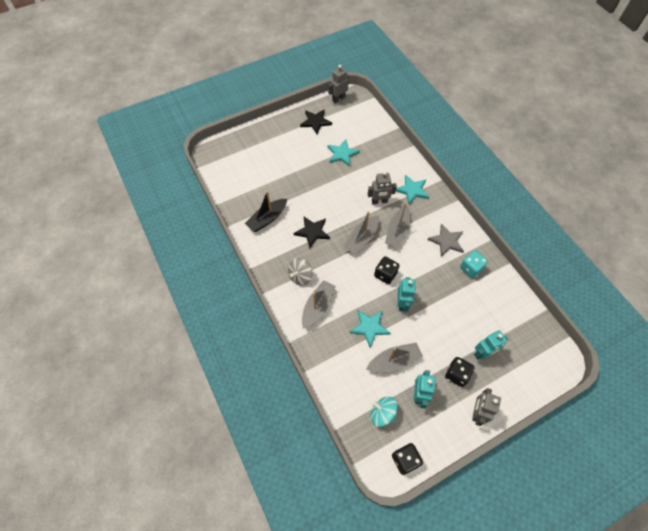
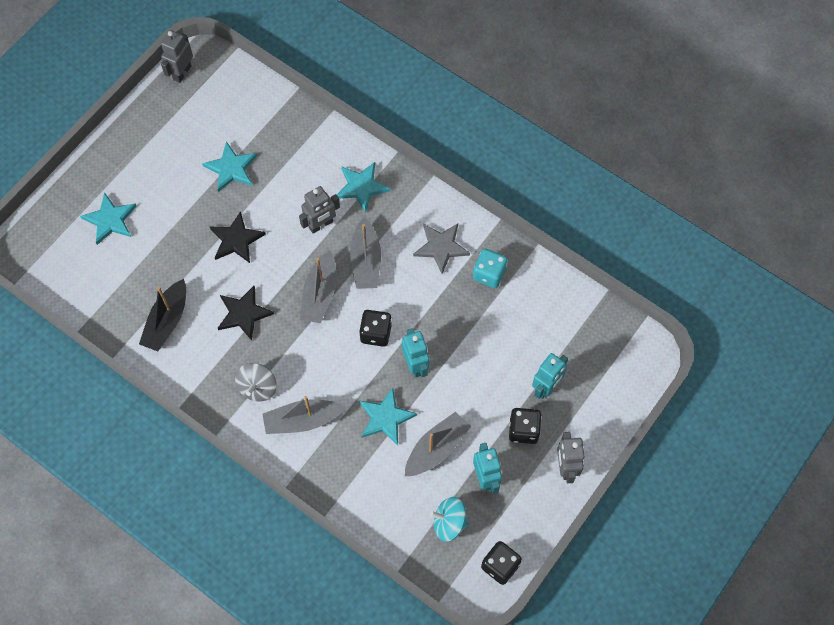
camera: 25 degrees left, 5 degrees up
black star [300,109,332,134] -> black star moved to [210,211,266,263]
grey boat [302,280,336,329] -> grey boat turned 105 degrees counterclockwise [262,396,346,434]
none -> turquoise star [80,192,136,245]

